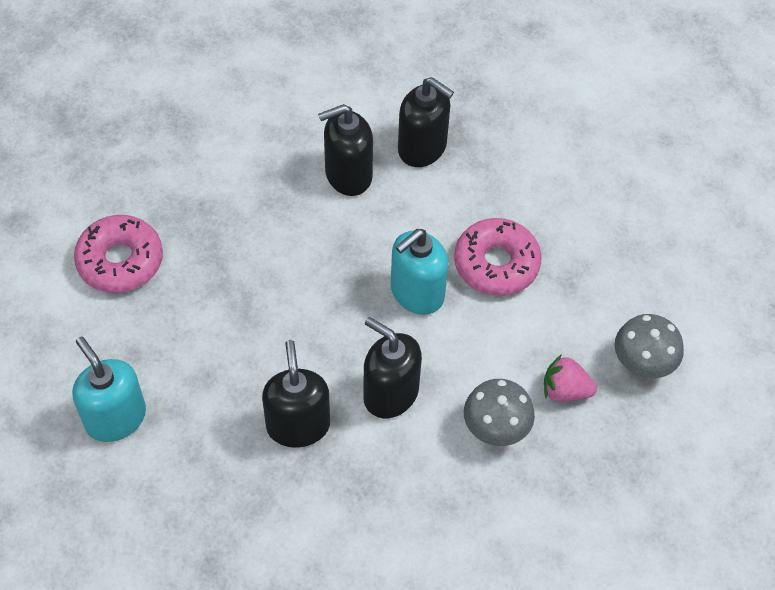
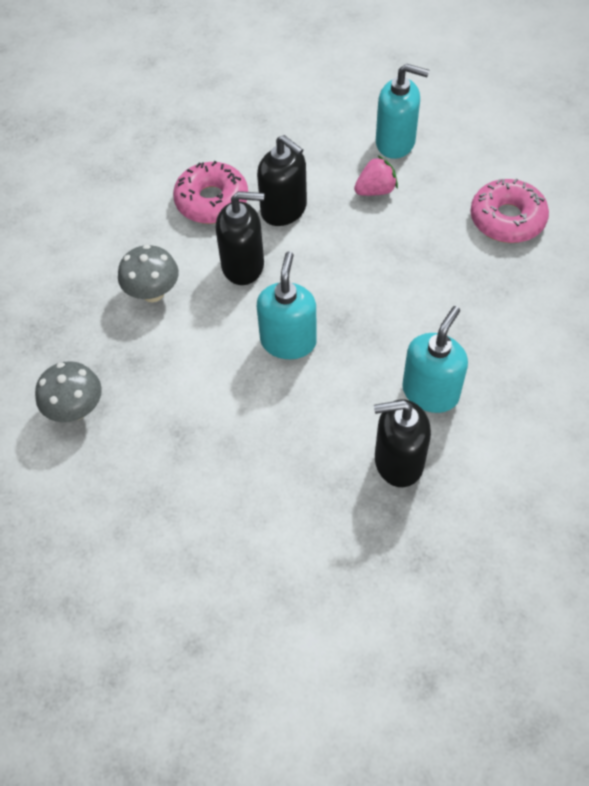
camera: 145 degrees right, 0 degrees up
black soap dispenser [318,104,373,196] -> turquoise soap dispenser [402,306,468,413]
pink donut [454,218,542,296] -> pink donut moved to [173,161,248,224]
pink strawberry [544,354,597,402] -> pink strawberry moved to [354,156,398,196]

